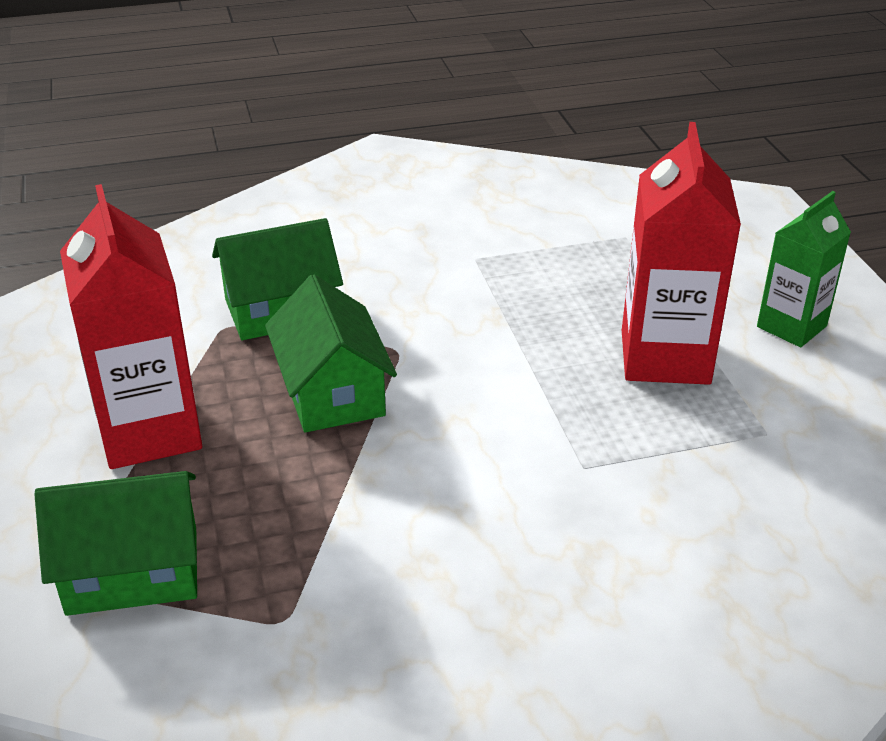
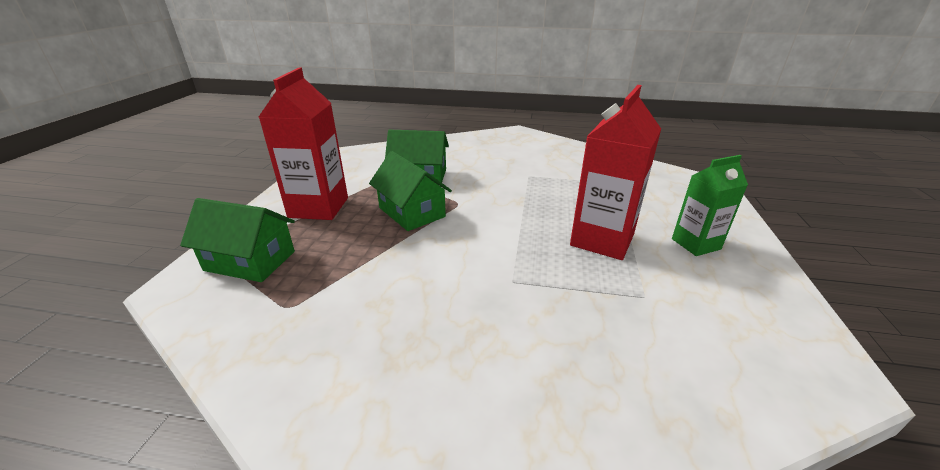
camera: 25 degrees right, 5 degrees down
green house [265,274,397,432] -> green house turned 45 degrees counterclockwise [369,151,452,231]

